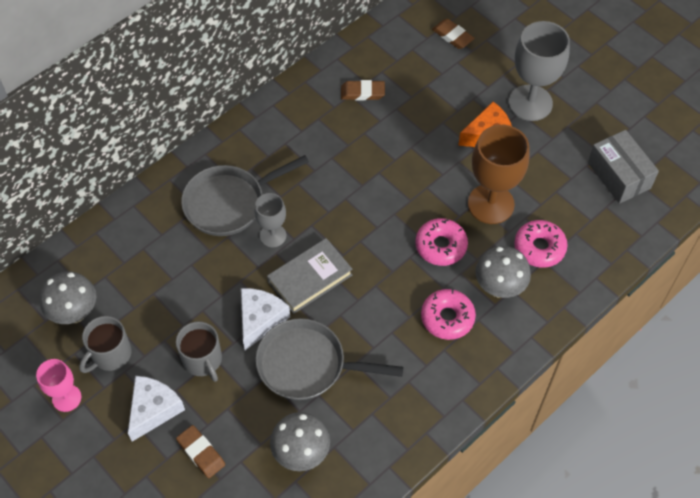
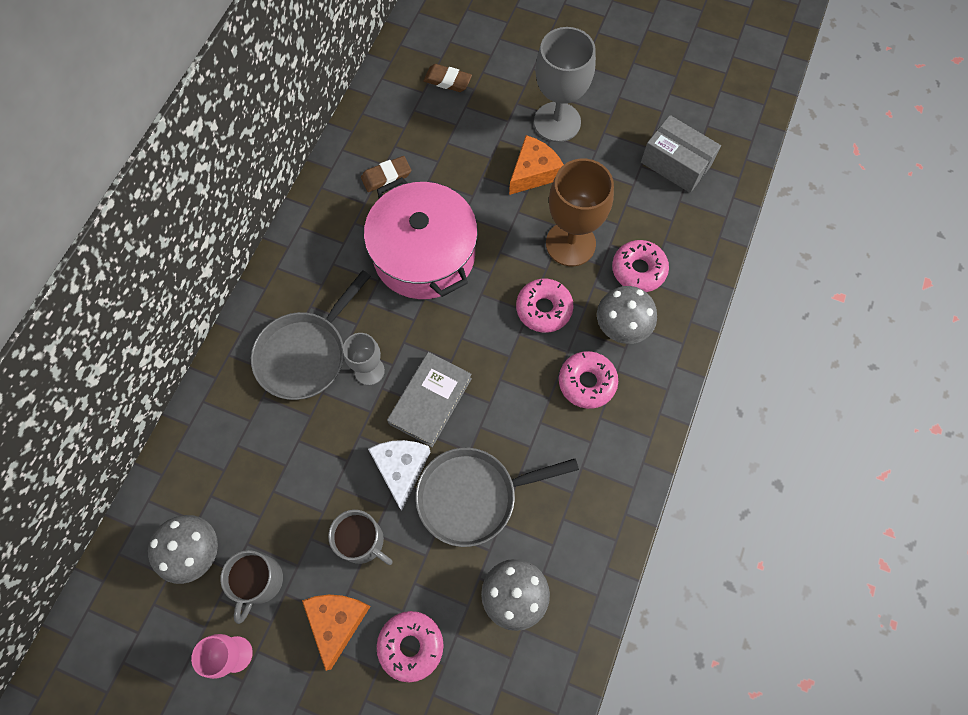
camera: 25 degrees left, 10 degrees up
white cheese [128,376,185,442] -> orange cheese [302,595,371,671]
brown eraser [176,425,225,478] -> pink donut [377,611,444,682]
none -> pink pot [364,177,478,299]

